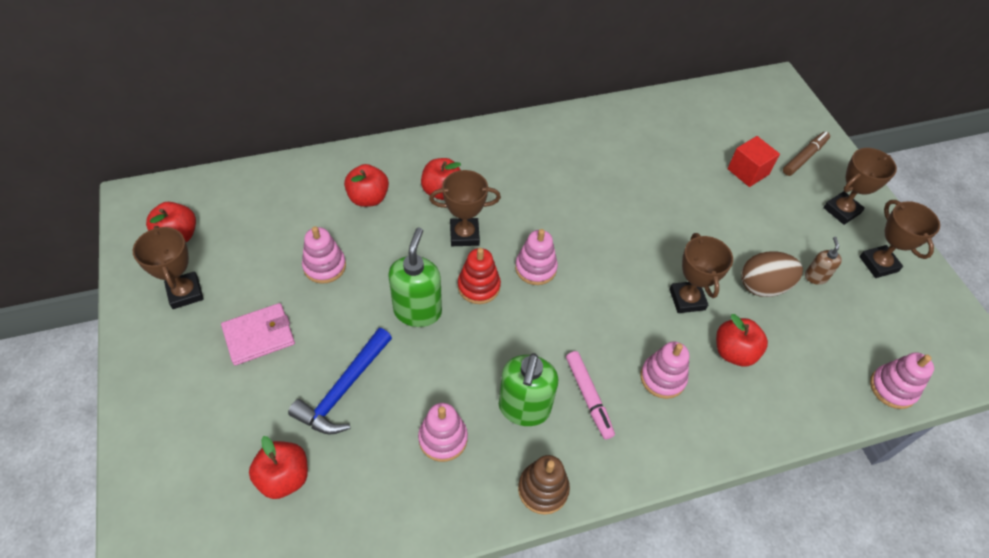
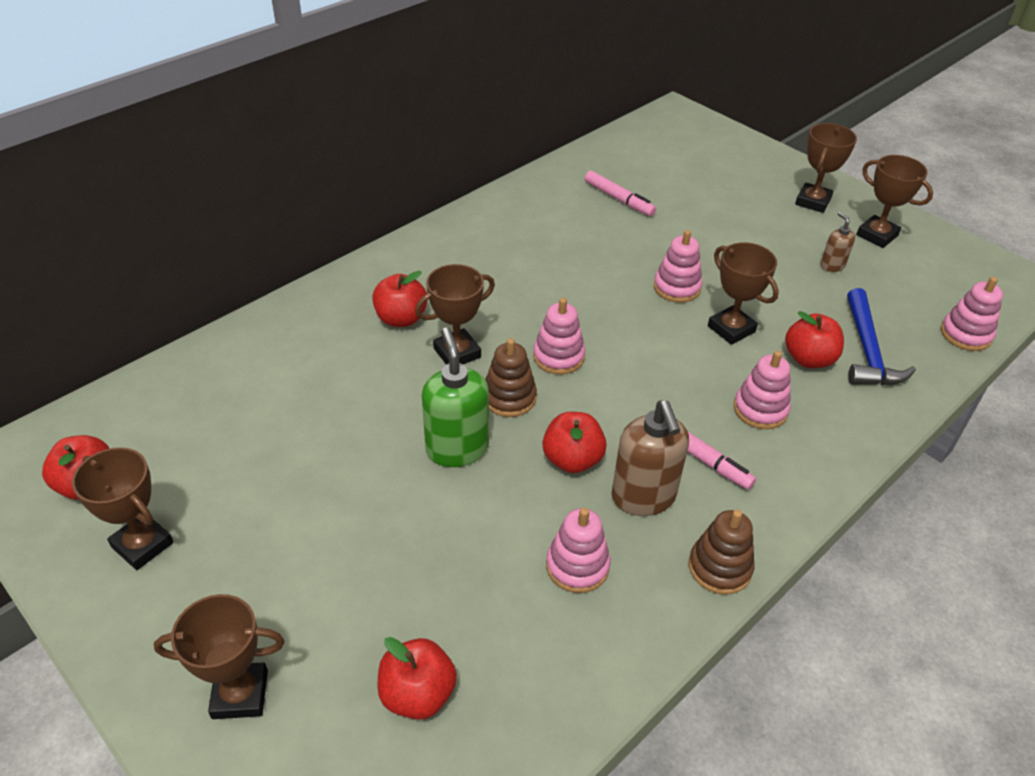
camera: 25 degrees left, 10 degrees down
pink wallet [221,303,295,366] -> none
blue hammer [288,328,392,435] -> blue hammer moved to [847,288,916,386]
pink stacking toy [302,226,346,284] -> pink stacking toy moved to [654,230,702,303]
red apple [344,164,389,207] -> red apple moved to [542,412,607,473]
red stacking toy [458,248,501,304] -> brown stacking toy [486,338,537,417]
green soap dispenser [499,353,558,426] -> brown soap dispenser [611,400,689,516]
red cube [727,136,780,187] -> none
brown egg [741,251,803,297] -> none
brown marker [783,132,830,176] -> none
none -> brown trophy [154,594,285,719]
none -> pink marker [585,171,656,216]

